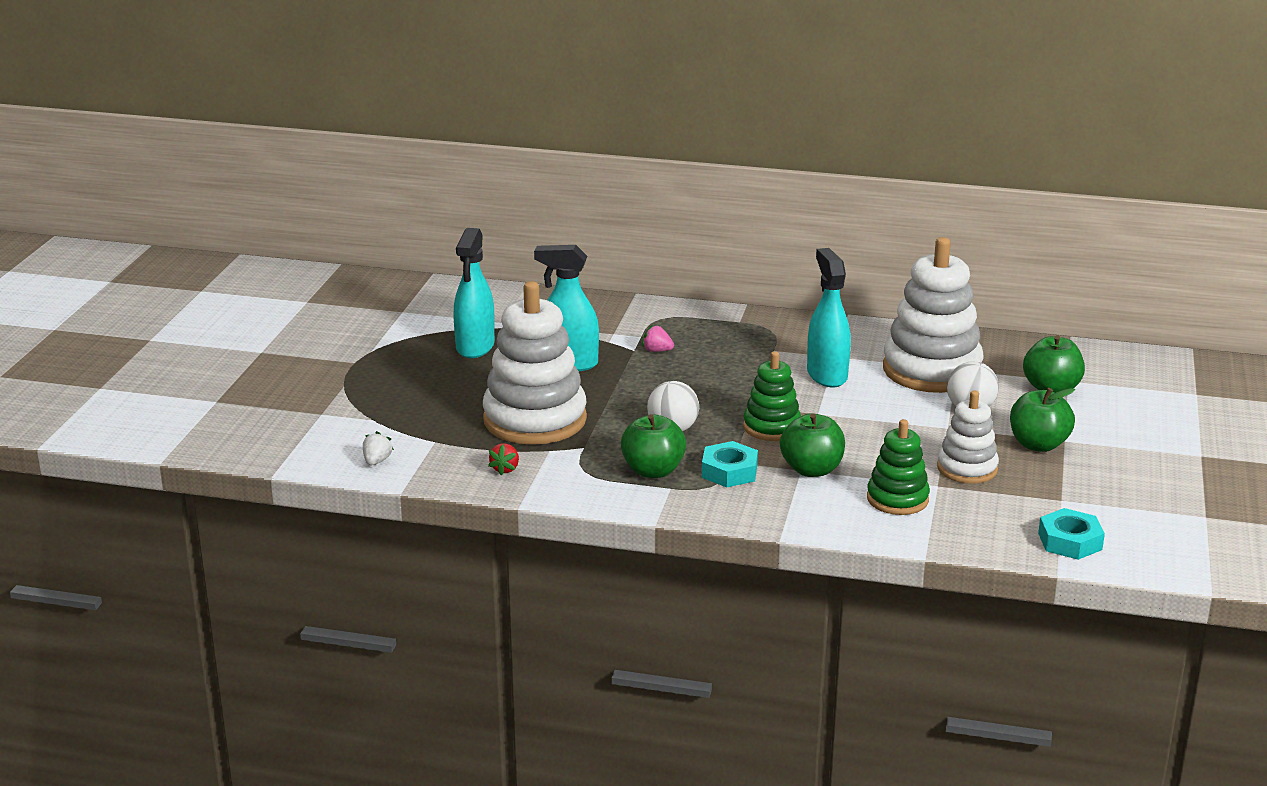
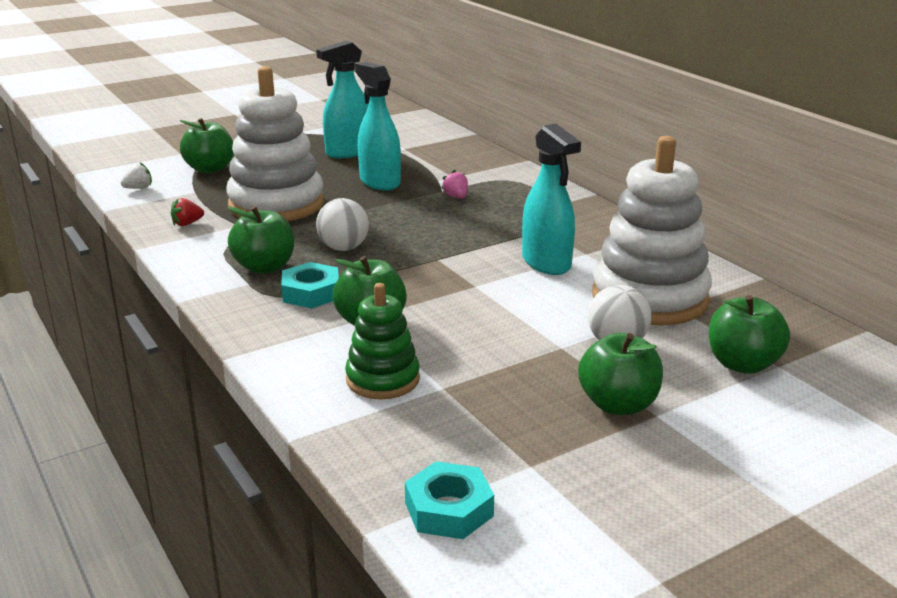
camera: 45 degrees right, 0 degrees up
green stacking toy [743,351,801,441] -> none
turquoise spray bottle [807,248,851,387] -> turquoise spray bottle turned 120 degrees clockwise [522,124,581,275]
white stacking toy [937,390,999,484] -> none
none -> green apple [180,118,234,173]

